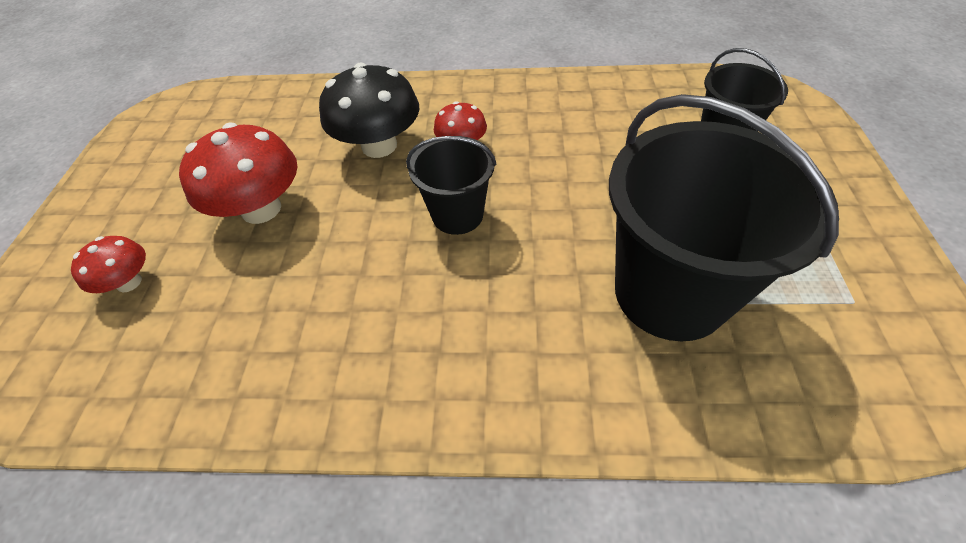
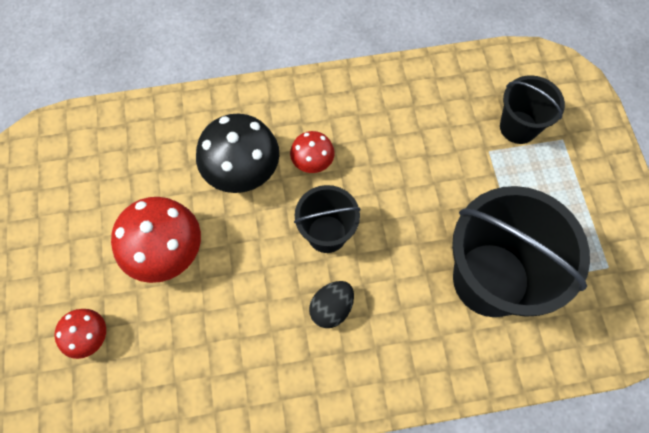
camera: 15 degrees left, 15 degrees up
none -> black egg [309,281,354,328]

